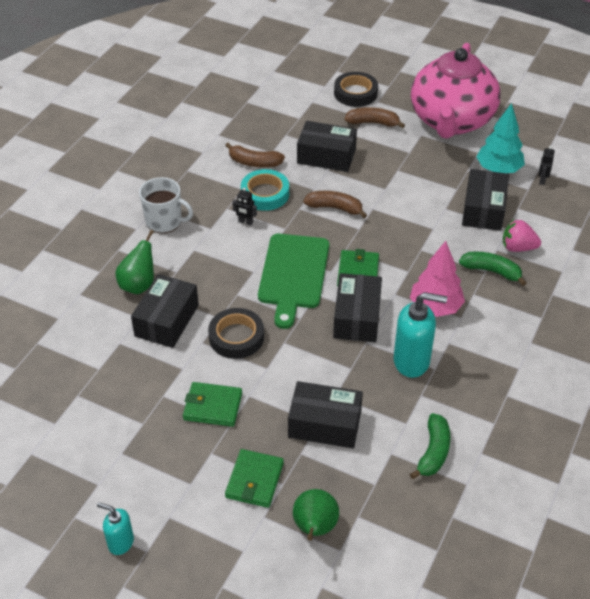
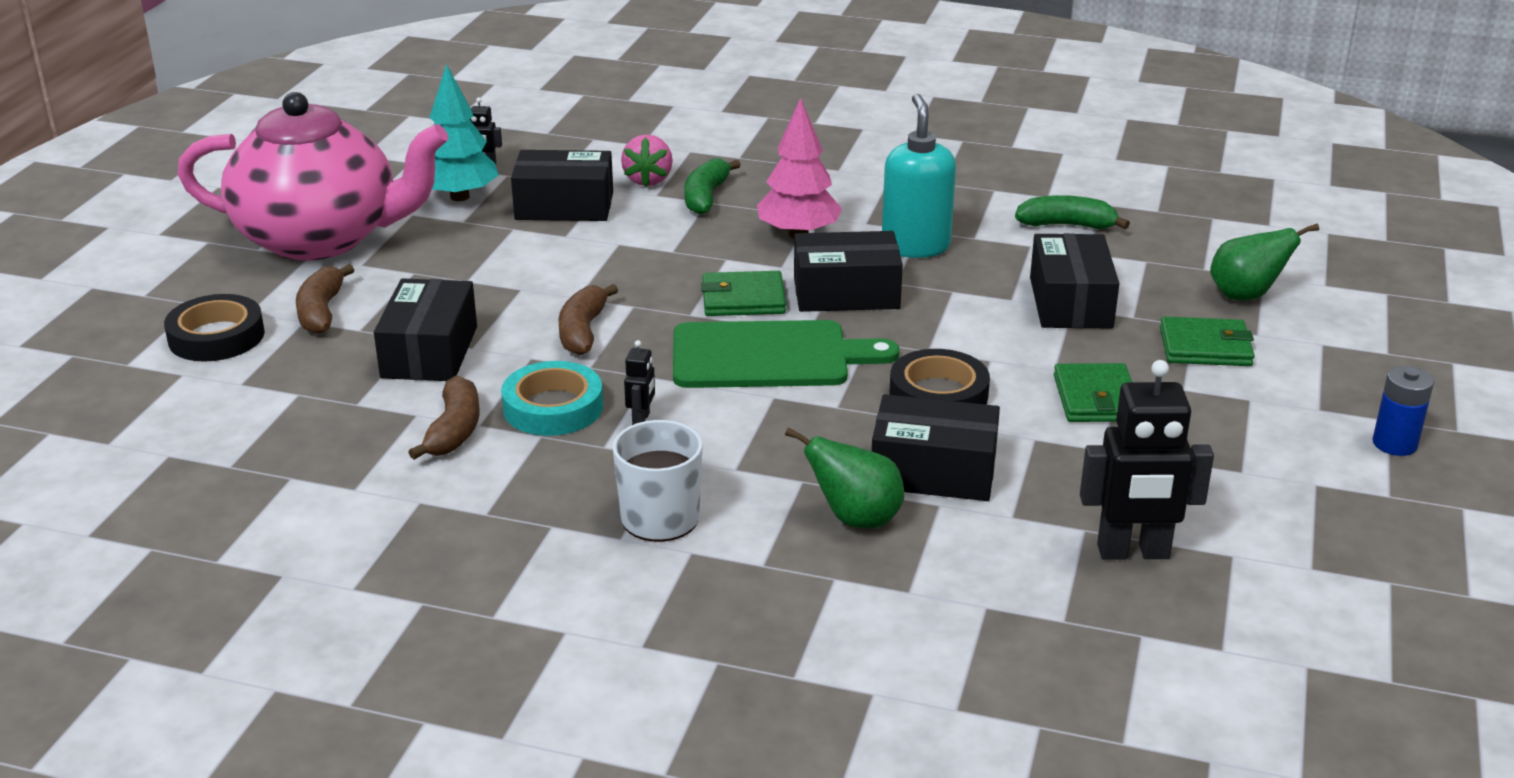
camera: 100 degrees left, 15 degrees down
turquoise soap dispenser [97,502,134,555] -> blue battery [1373,366,1434,456]
none -> black robot [1080,360,1214,560]

